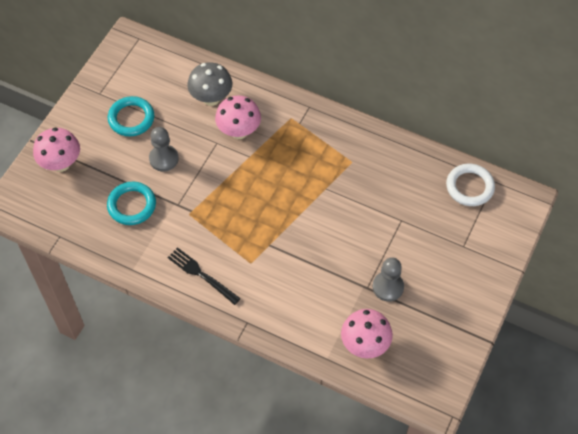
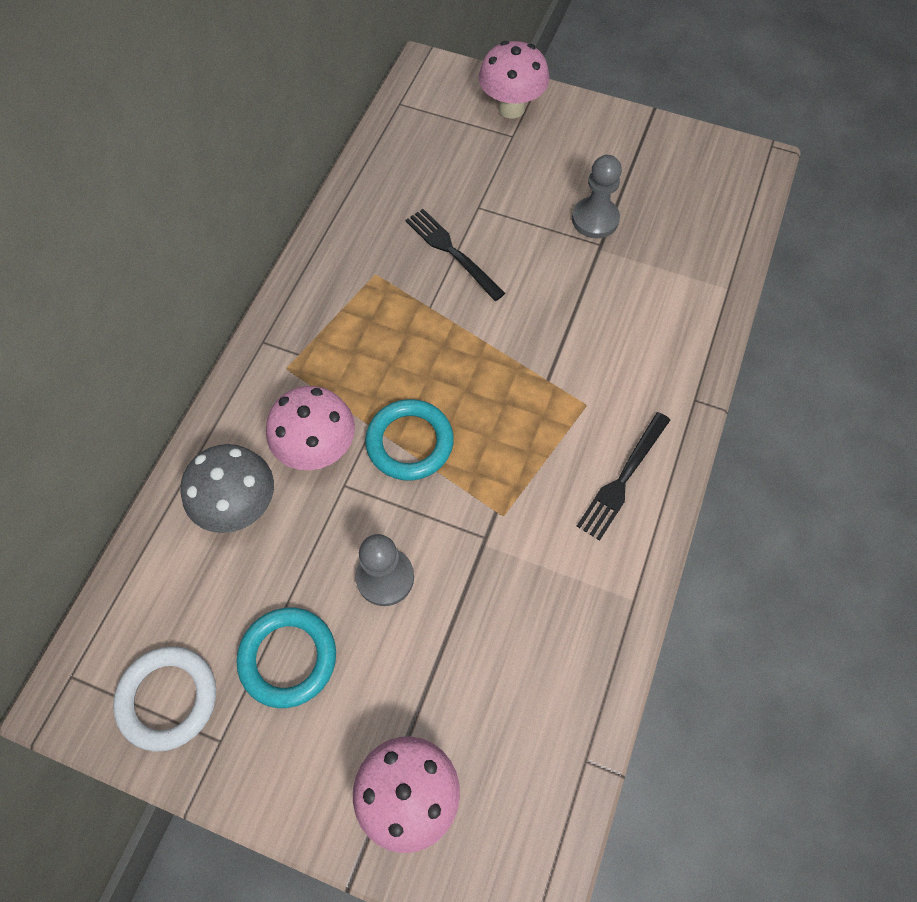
camera: 95 degrees left, 5 degrees up
turquoise ring [107,182,156,225] -> turquoise ring moved to [365,399,454,481]
pink mushroom [341,309,393,358] -> pink mushroom moved to [479,41,549,118]
white ring [446,164,495,206] -> white ring moved to [113,646,216,752]
none -> black fork [405,209,506,301]

